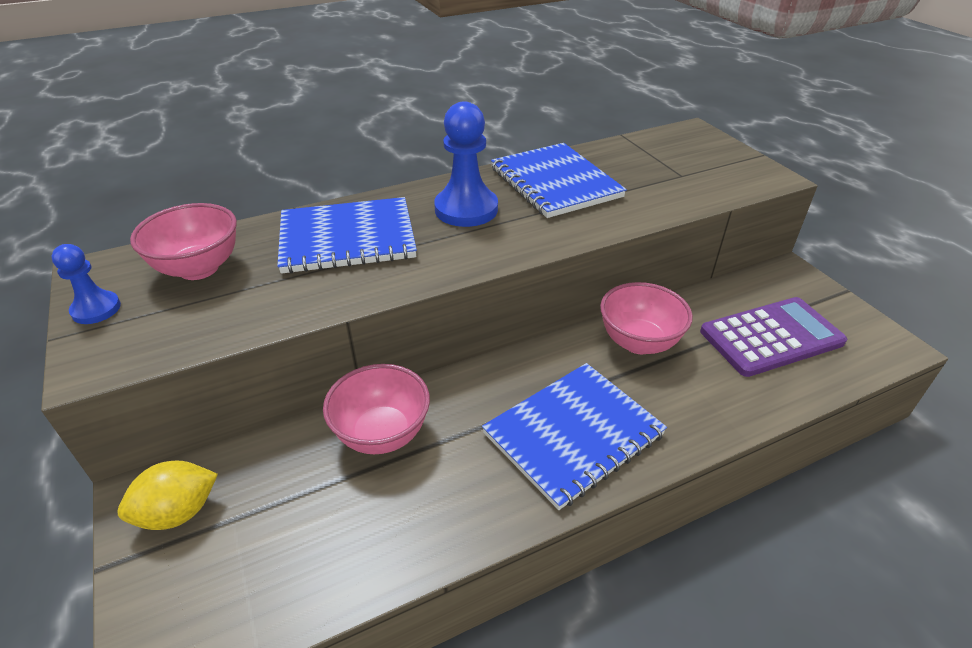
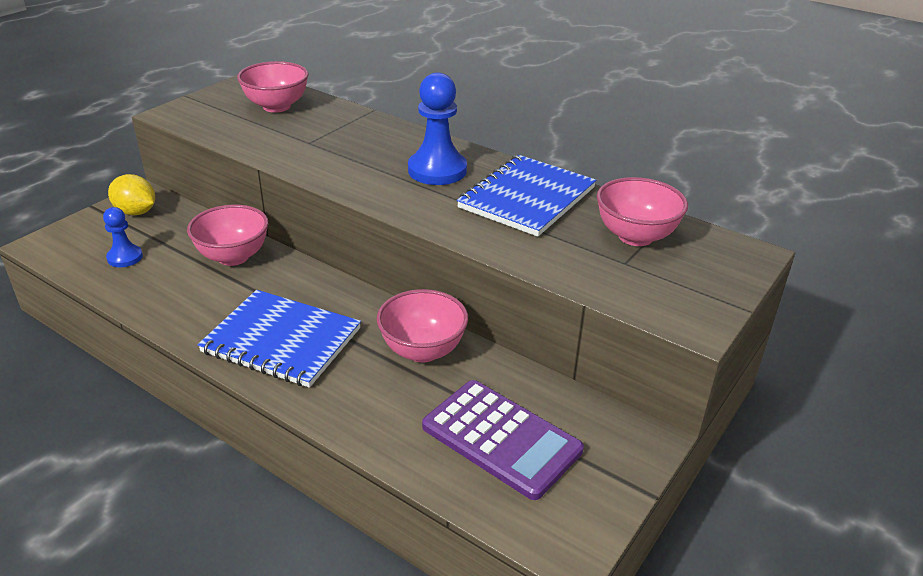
camera: 60 degrees right, 5 degrees down
blue pawn [51,244,121,324] -> blue pawn moved to [103,207,143,267]
blue notebook [277,197,417,274] -> none
none -> pink bowl [597,177,688,246]

